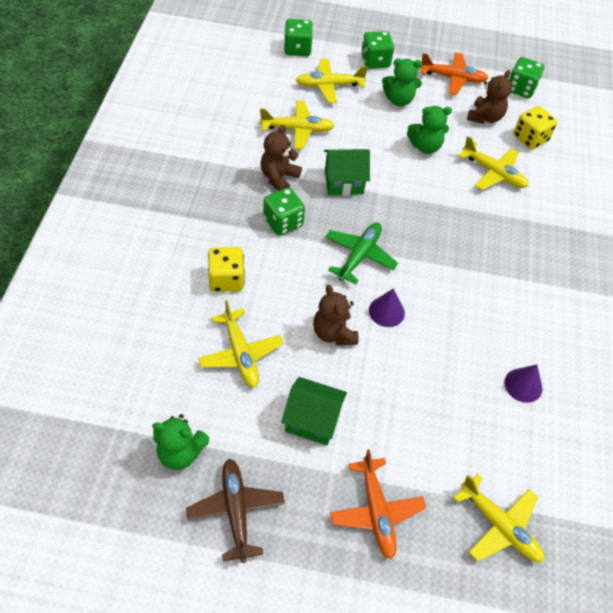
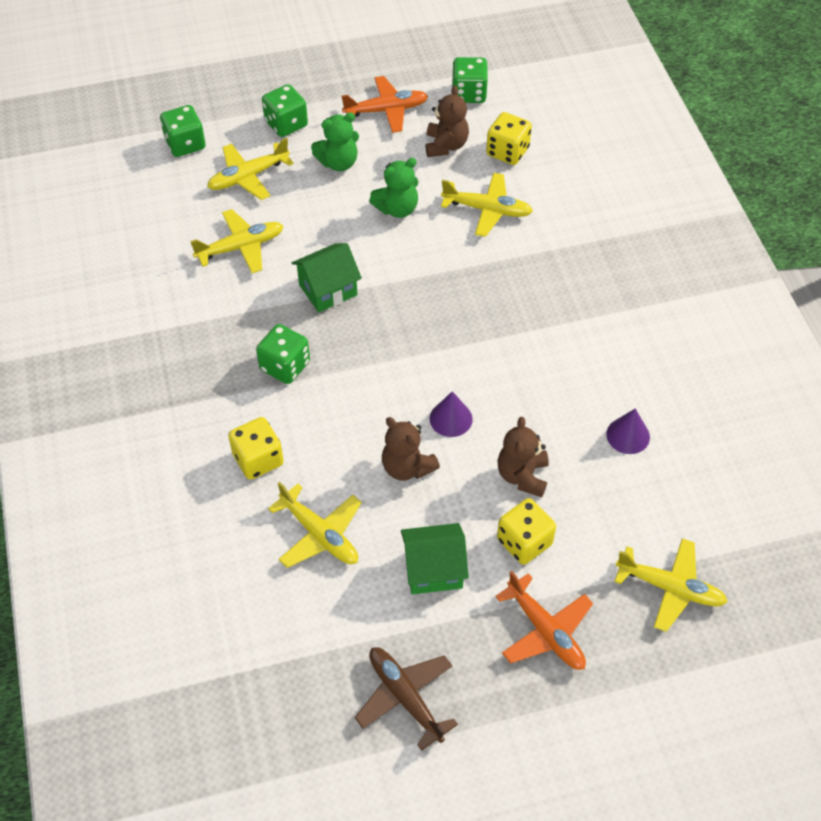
camera: 20 degrees left, 0 degrees up
green teddy bear [152,414,210,470] -> none
brown teddy bear [260,125,302,191] -> brown teddy bear moved to [497,417,549,497]
green plane [325,222,398,284] -> none
none -> yellow dice [497,498,556,565]

